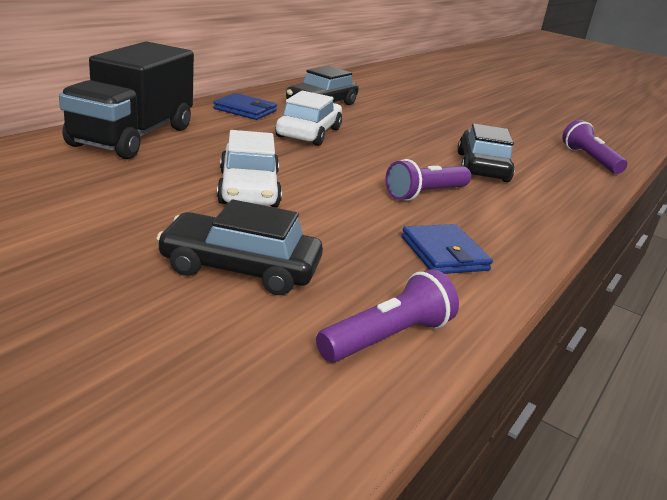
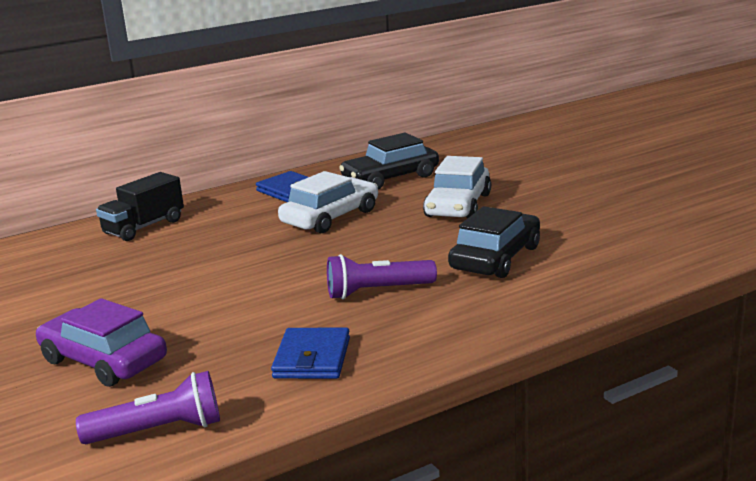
camera: 30 degrees right, 5 degrees down
black truck [59,41,194,159] -> black truck [96,172,184,241], size x0.57
black car [156,200,323,295] -> purple car [36,298,167,387]
white car [217,130,282,207] -> white car moved to [423,156,491,219]
purple flashlight [562,120,627,174] -> none

